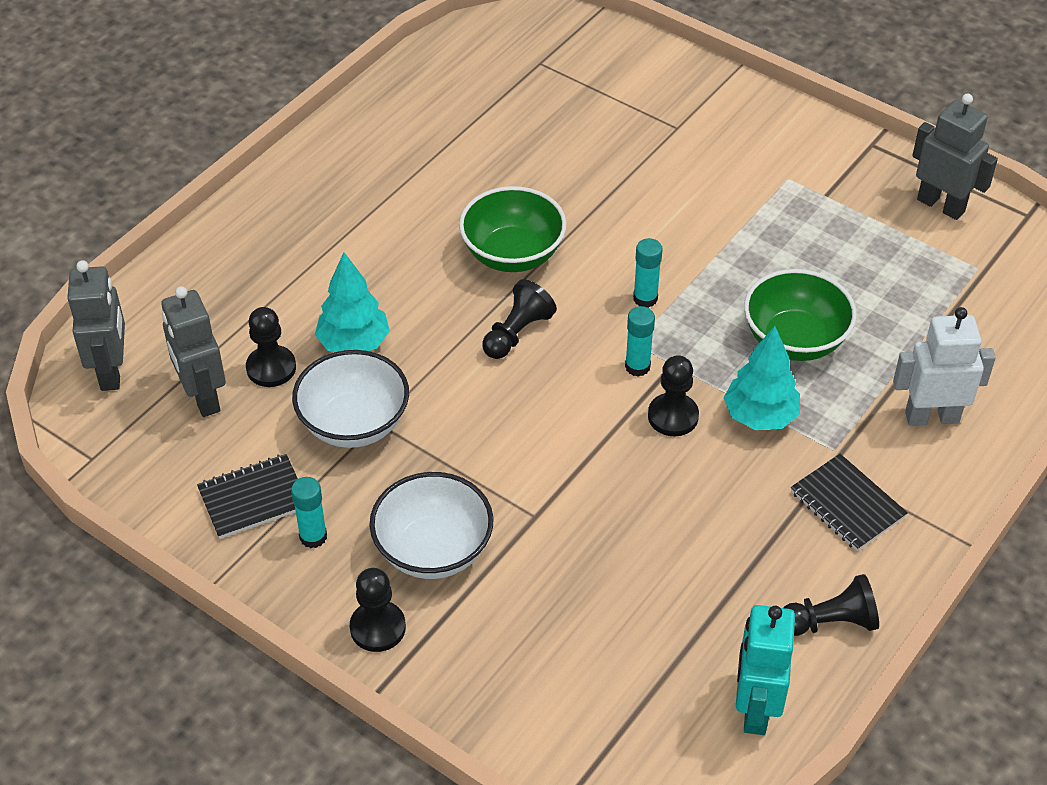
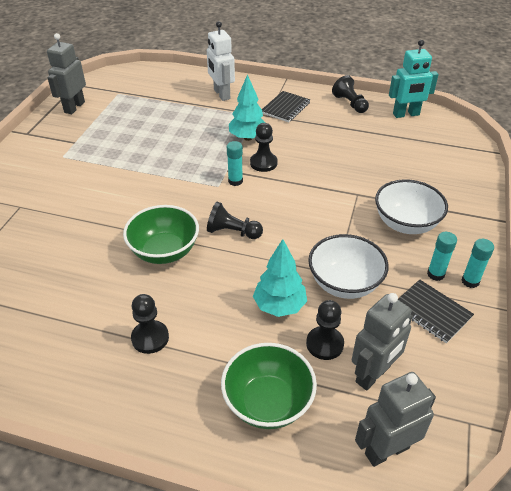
camera: 110 degrees left, 5 degrees down
black pawn [350,568,406,652] -> black pawn moved to [131,294,169,354]
turquoise glue stick [633,238,663,308] -> turquoise glue stick moved to [462,239,494,288]
green bowl [744,269,857,361] -> green bowl moved to [221,343,317,429]

